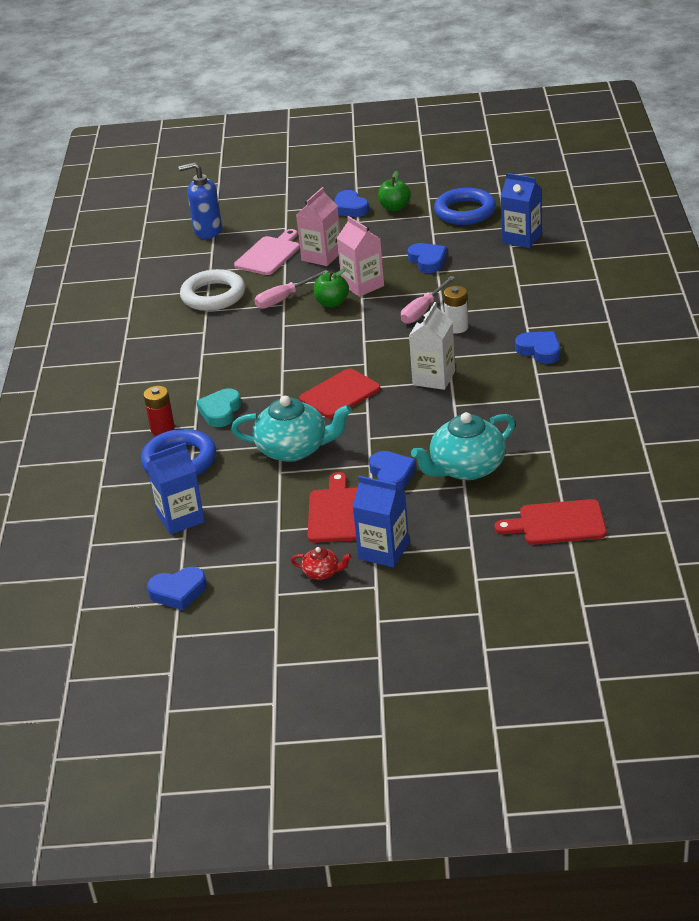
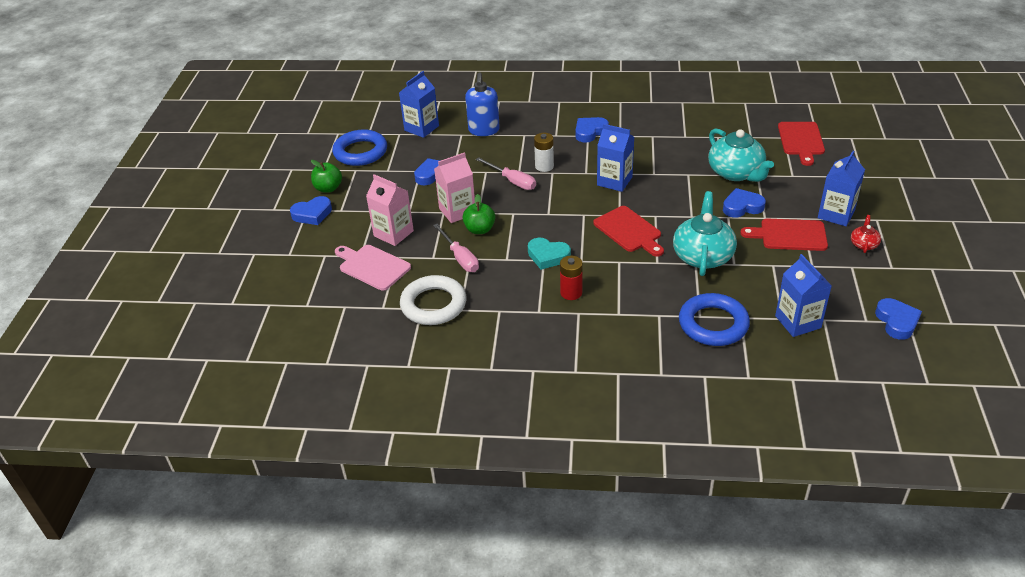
camera: 85 degrees left, 5 degrees up
red battery [144,386,175,436] -> red battery moved to [560,256,583,300]
blue soap dispenser [179,162,222,239] -> blue soap dispenser moved to [465,72,500,136]
turquoise heart [196,388,241,427] -> turquoise heart moved to [528,238,571,270]
white carton [409,302,455,390] -> blue carton [597,124,634,192]

